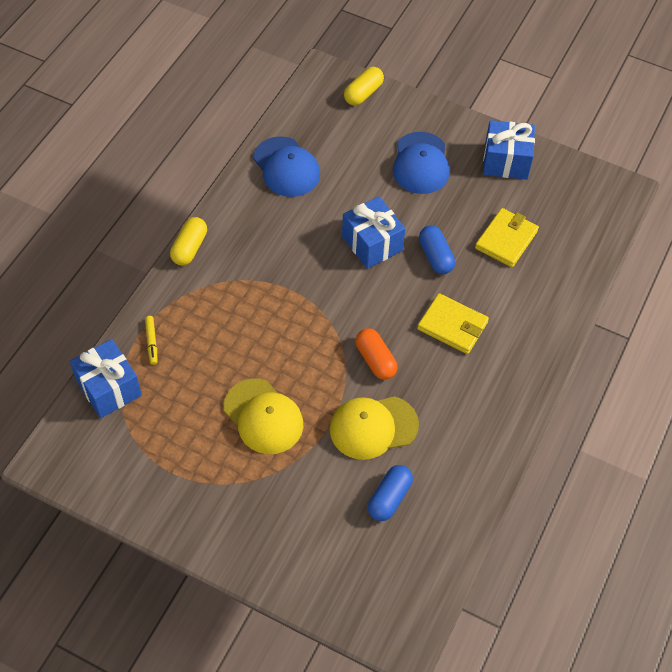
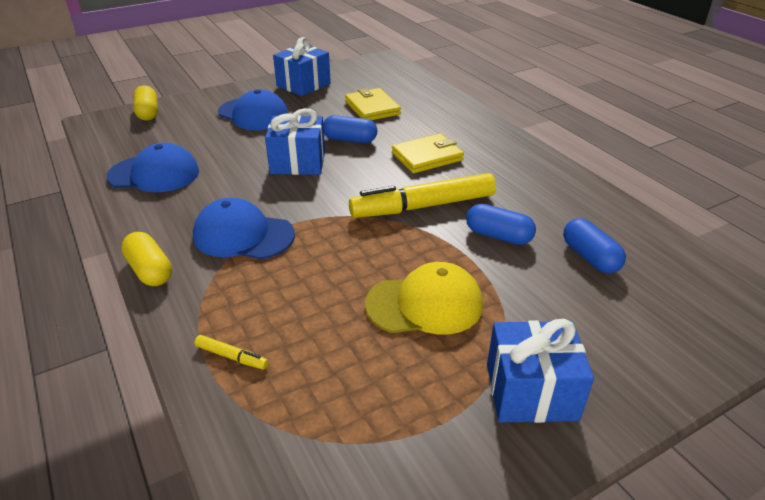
camera: 55 degrees left, 20 degrees down
blue gift [70,339,142,418] -> blue gift moved to [487,319,594,423]
yellow cap [330,396,419,460] -> blue capsule [466,204,536,245]
orange capsule [355,328,397,380] -> yellow marker [349,173,496,218]
none -> blue cap [193,198,295,260]

